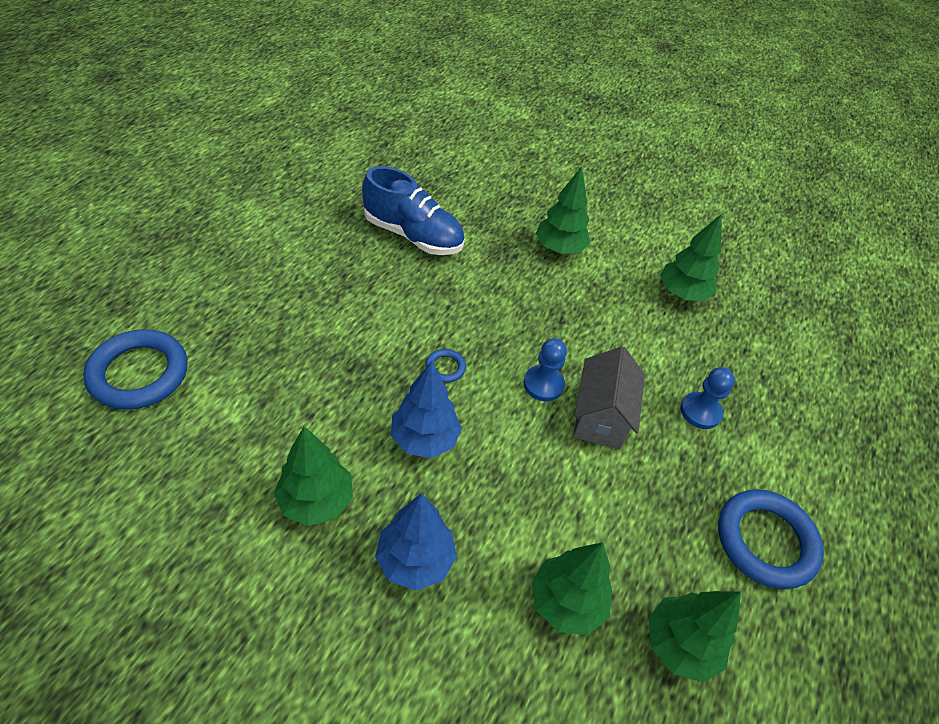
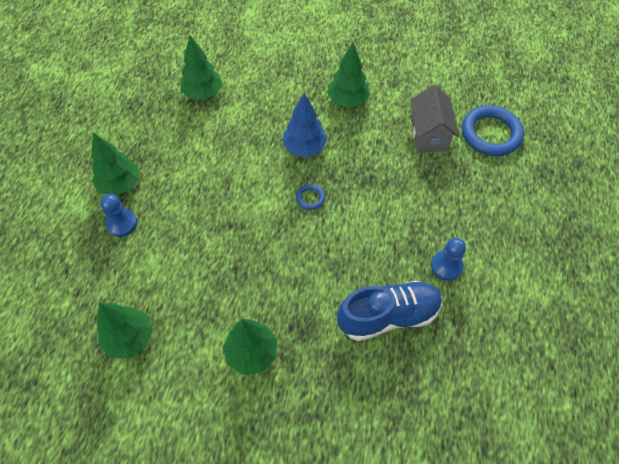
camera: 170 degrees right, 10 degrees up
blue shoe [362,166,465,255] -> blue shoe turned 150 degrees clockwise [337,281,442,341]
blue tree [375,493,457,591] -> none
blue pawn [523,338,567,401] -> blue pawn moved to [431,238,466,281]
grey house [573,346,645,450] -> grey house moved to [410,85,459,152]
green tree [648,591,741,683] -> green tree moved to [91,132,139,195]
blue ring [718,489,824,589] -> none

